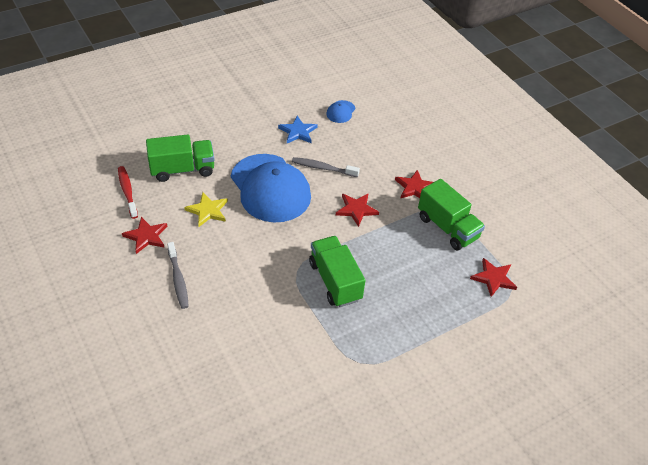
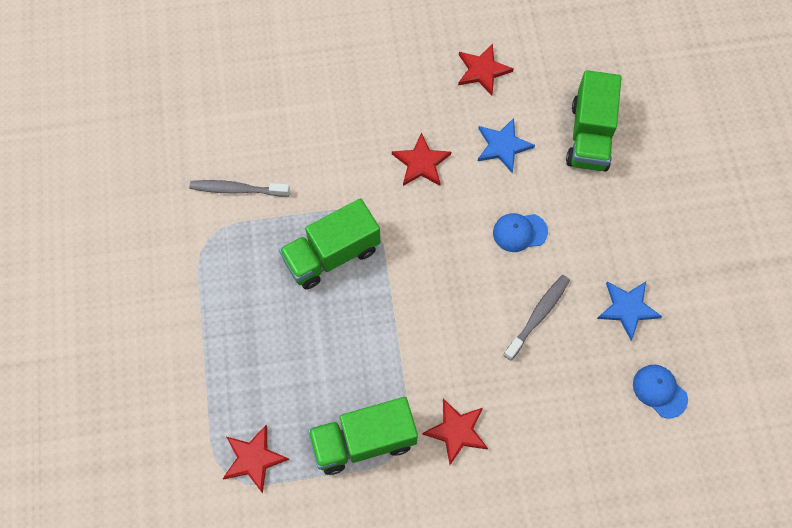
camera: 115 degrees right, 20 degrees up
red toothbrush [118,166,138,219] -> none
grey toothbrush [167,242,189,309] -> grey toothbrush moved to [189,180,290,197]
yellow star [184,192,228,227] -> blue star [478,118,535,173]
blue cap [231,154,311,222] -> blue cap [493,213,548,252], size x0.40
green truck [309,236,365,307] -> green truck turned 150 degrees clockwise [279,198,380,289]
red star [336,194,379,227] -> red star moved to [392,132,451,186]

